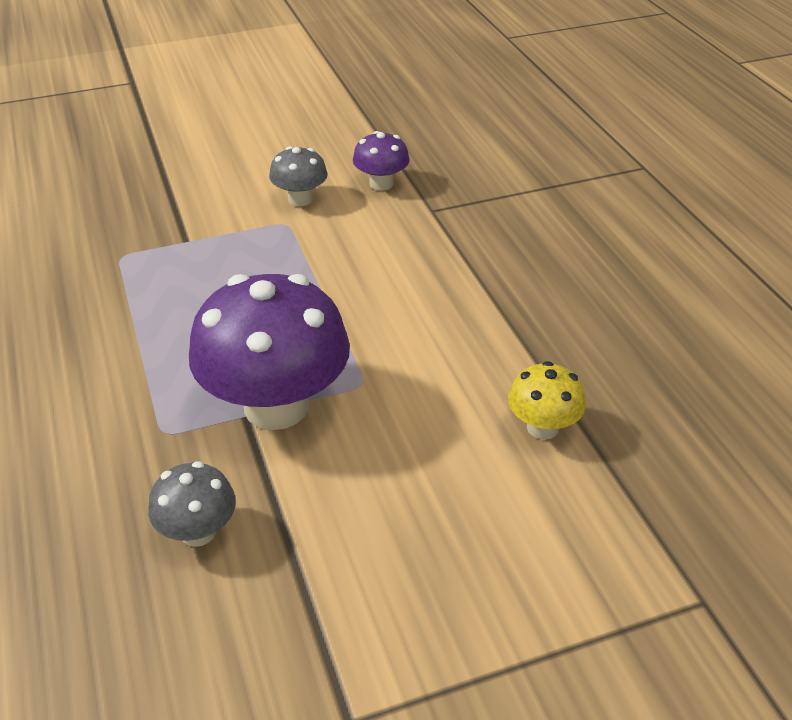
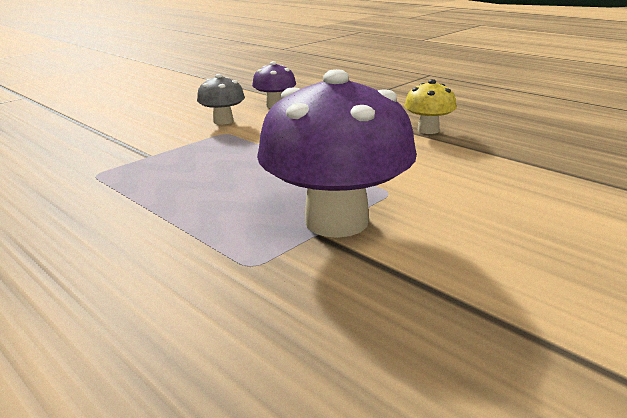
camera: 25 degrees left, 15 degrees down
grey mushroom [148,461,236,547] -> none
yellow mushroom [508,361,586,439] -> yellow mushroom moved to [405,79,457,134]

